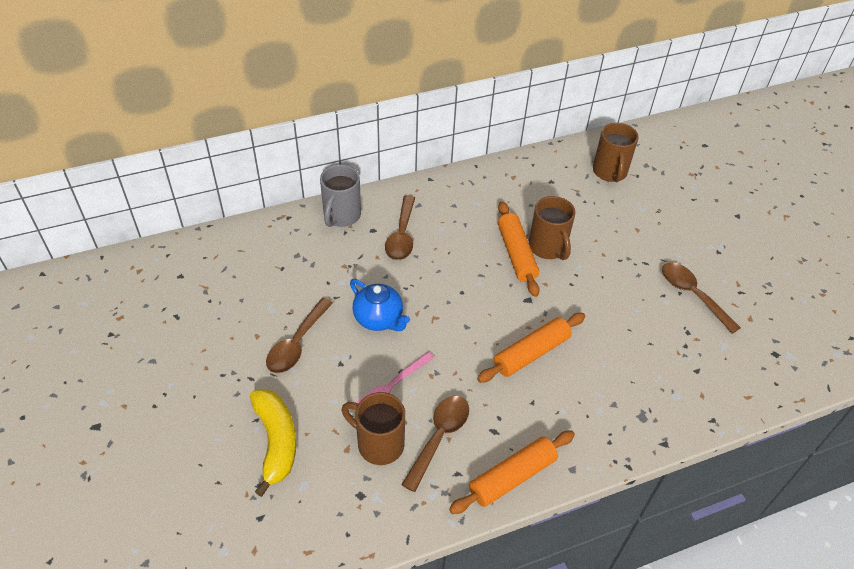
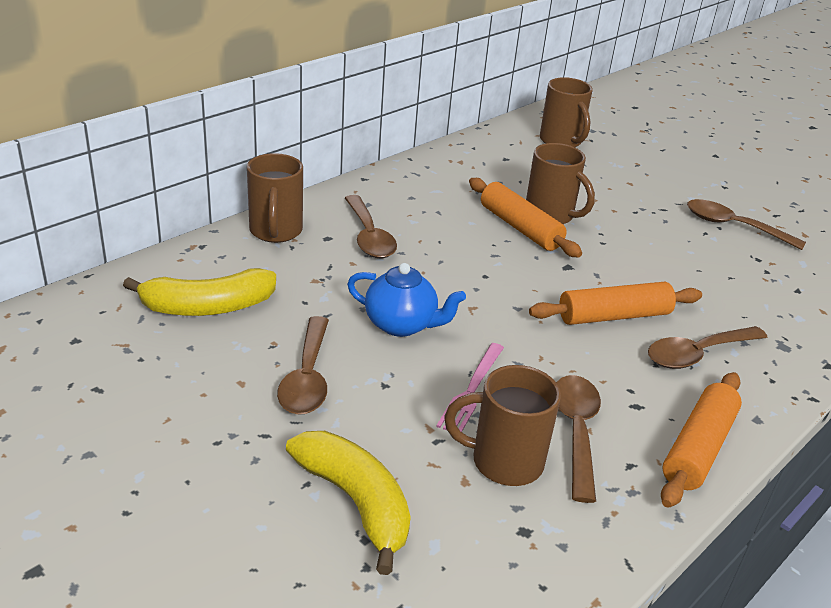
camera: 25 degrees left, 15 degrees down
grey mug [320,165,361,227] -> brown mug [247,153,303,243]
orange rolling pin [477,313,586,383] -> orange rolling pin turned 45 degrees clockwise [529,282,702,325]
none -> yellow banana [123,268,276,316]
none -> brown spoon [648,326,768,369]

